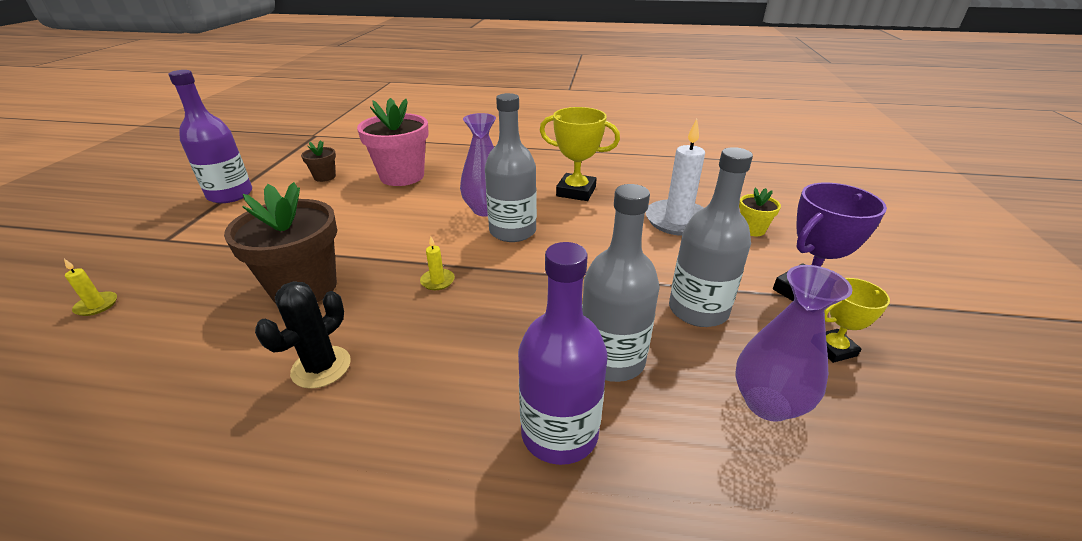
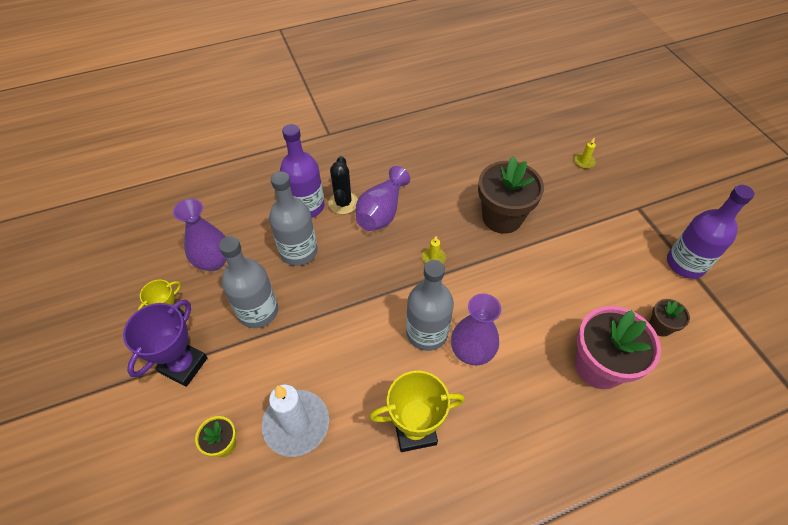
camera: 150 degrees right, 20 degrees up
black cactus [255,281,351,389] -> black cactus moved to [328,156,358,214]
none -> purple vase [356,166,410,231]

